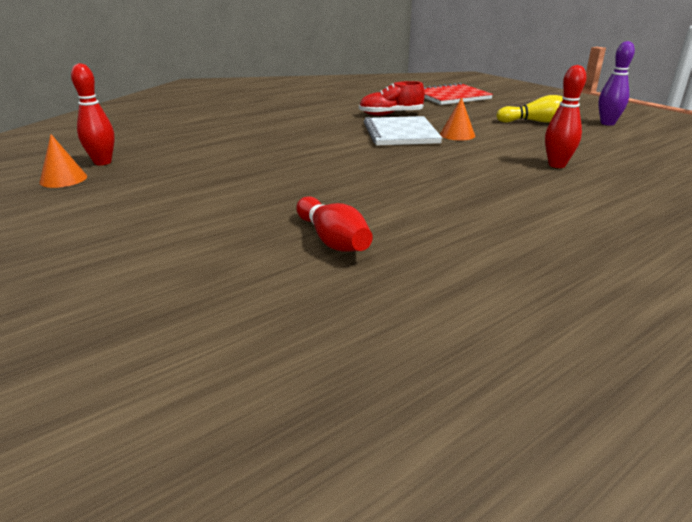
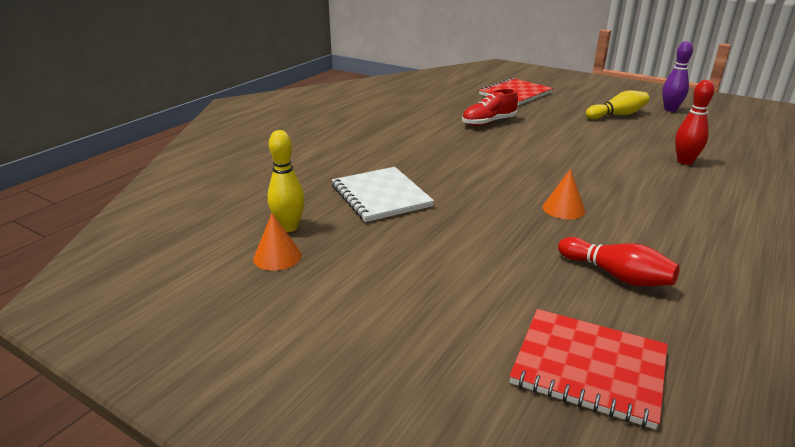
camera: 20 degrees left, 0 degrees up
red bowling pin [71,63,115,165] -> yellow bowling pin [268,130,305,232]
white notebook [364,116,442,145] -> white notebook moved to [332,167,434,222]
orange cone [440,97,475,141] -> orange cone moved to [543,169,585,219]
none -> red notebook [509,309,667,430]

